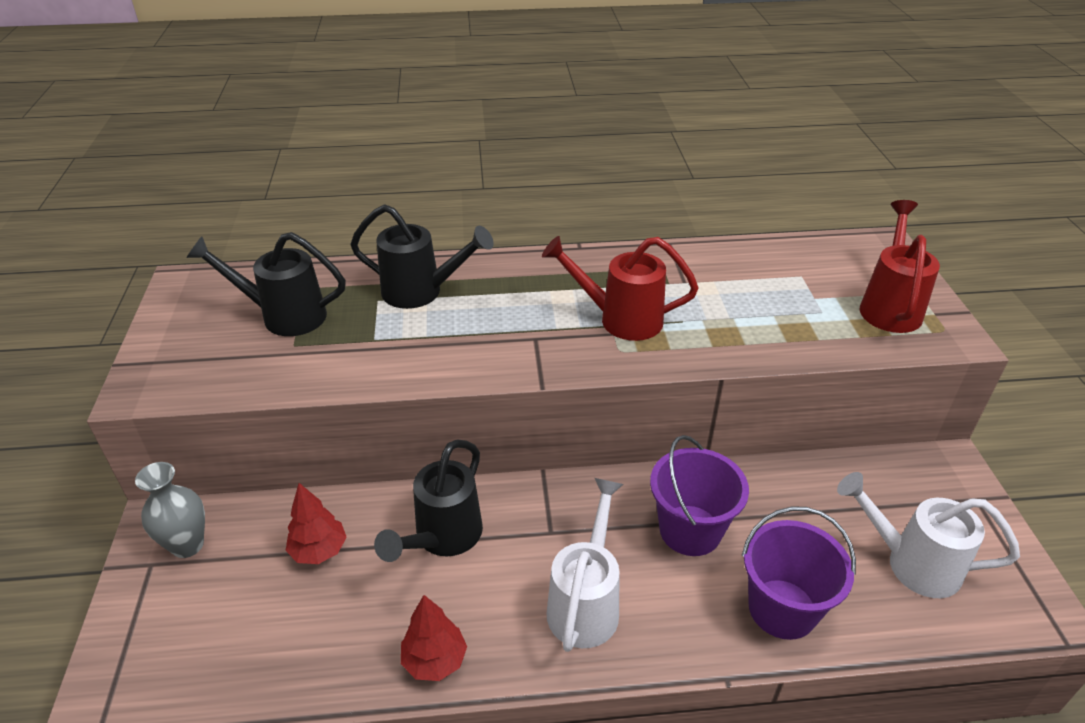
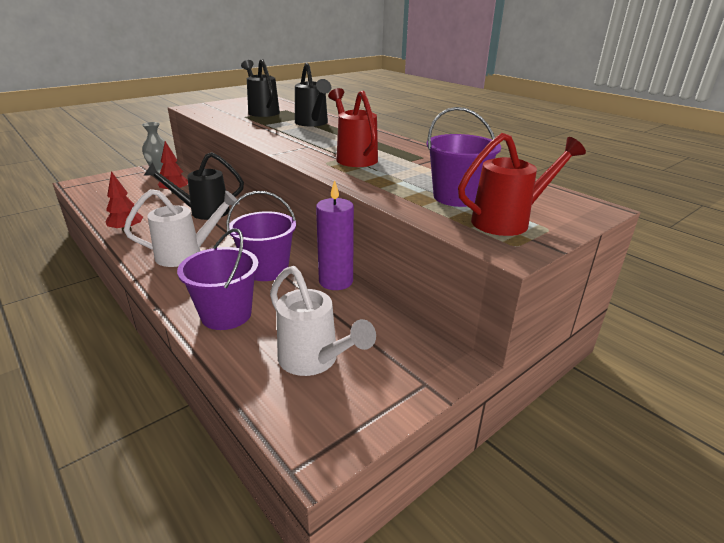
camera: 55 degrees right, 10 degrees down
white watering can [837,472,1020,598] -> white watering can turned 150 degrees clockwise [270,266,376,376]
none -> purple candle [316,180,354,290]
none -> purple bucket [426,107,501,207]

